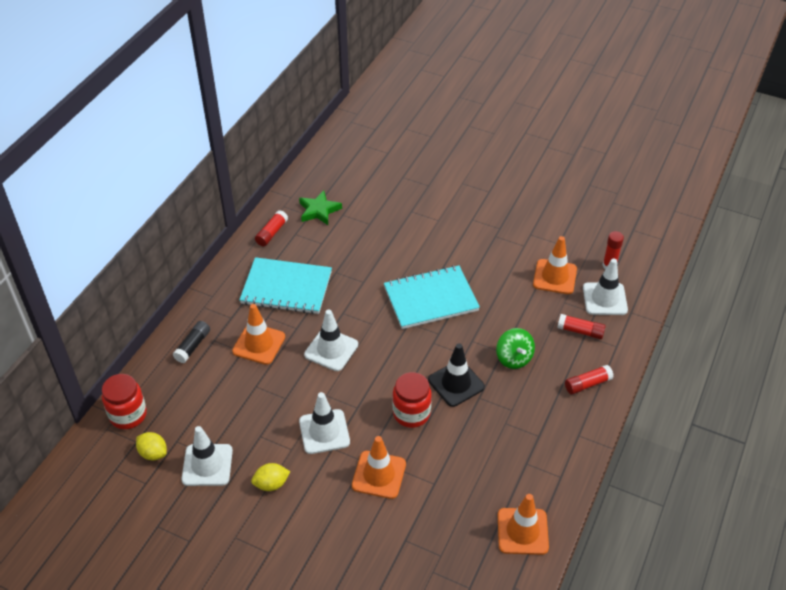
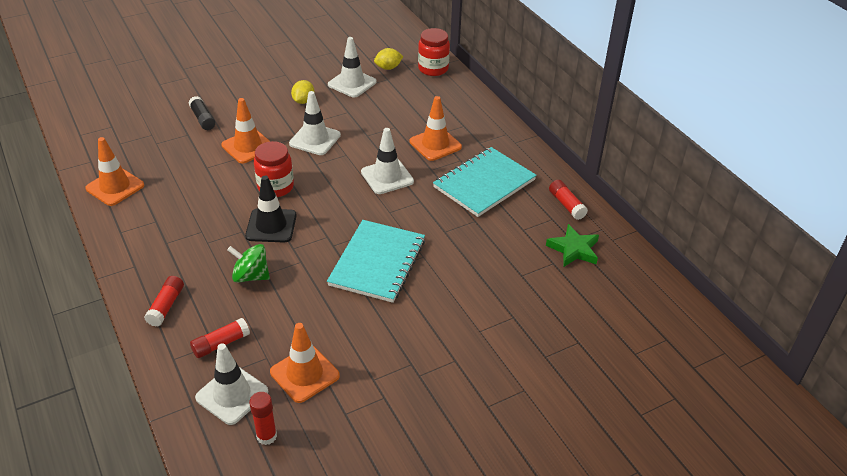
camera: 125 degrees right, 5 degrees down
black glue stick [173,321,210,363] -> black glue stick moved to [189,96,215,130]

